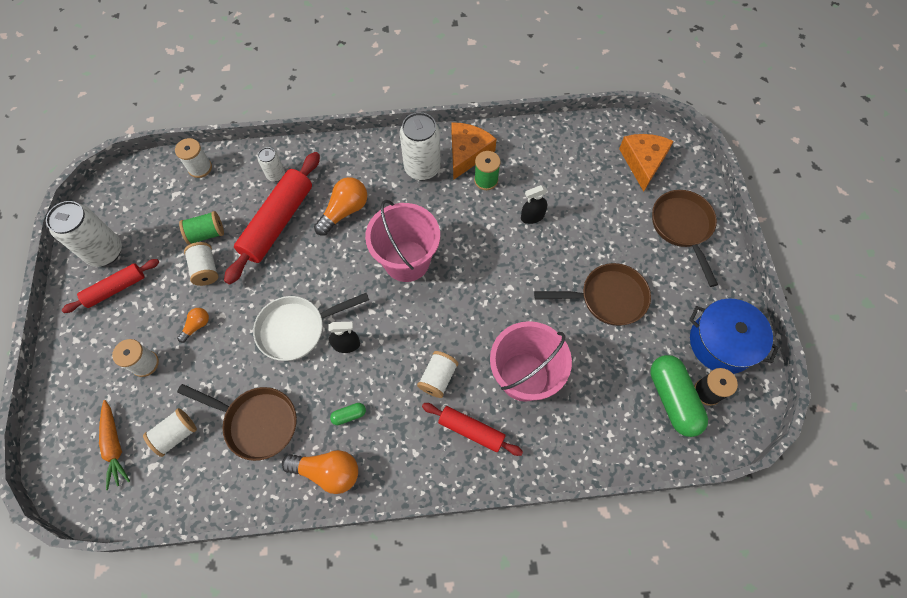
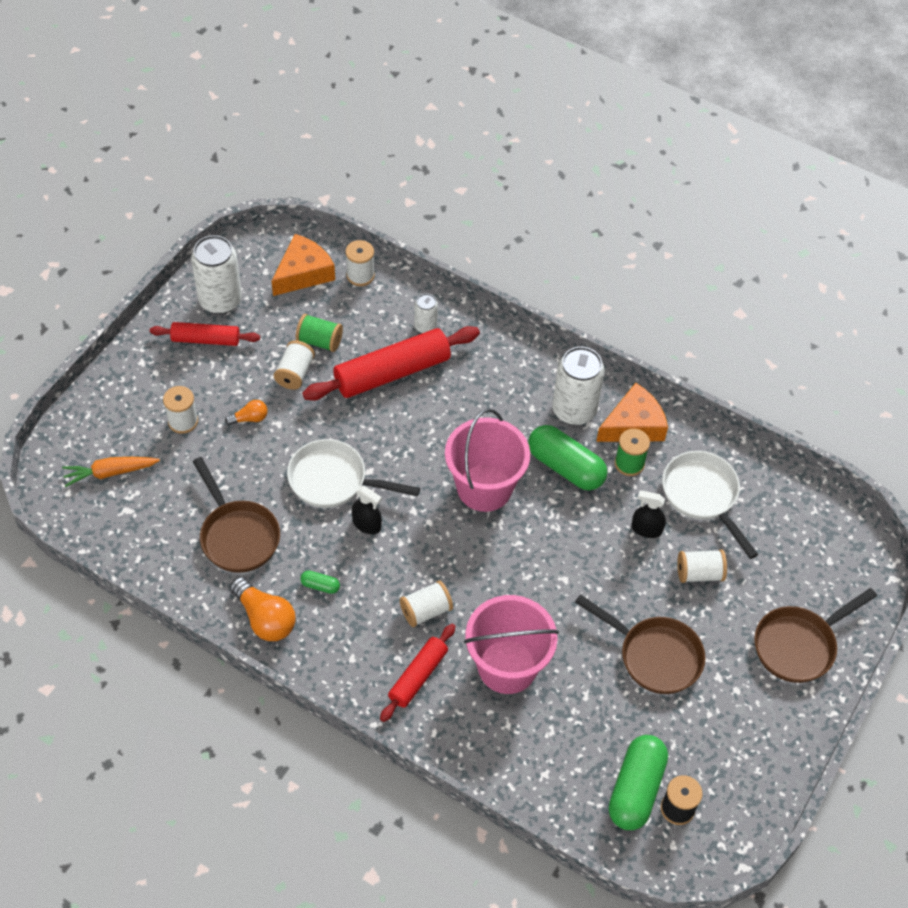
camera: 35 degrees right, 10 degrees down
orange carrot [99,400,130,490] -> orange carrot turned 60 degrees clockwise [62,457,160,487]
white spool [143,408,197,457] -> white spool moved to [677,550,727,583]
orange light bulb [314,177,367,235] -> none
red rolling pin [422,403,523,456] -> red rolling pin turned 60 degrees clockwise [380,624,455,722]
orange cheese [619,134,674,192] -> orange cheese moved to [272,234,335,296]
brown pan [652,190,718,287] -> brown pan turned 150 degrees counterclockwise [754,588,877,683]
blue pot [689,298,779,374] -> none
none -> green capsule [528,425,607,491]
none -> white pan [662,451,759,559]

